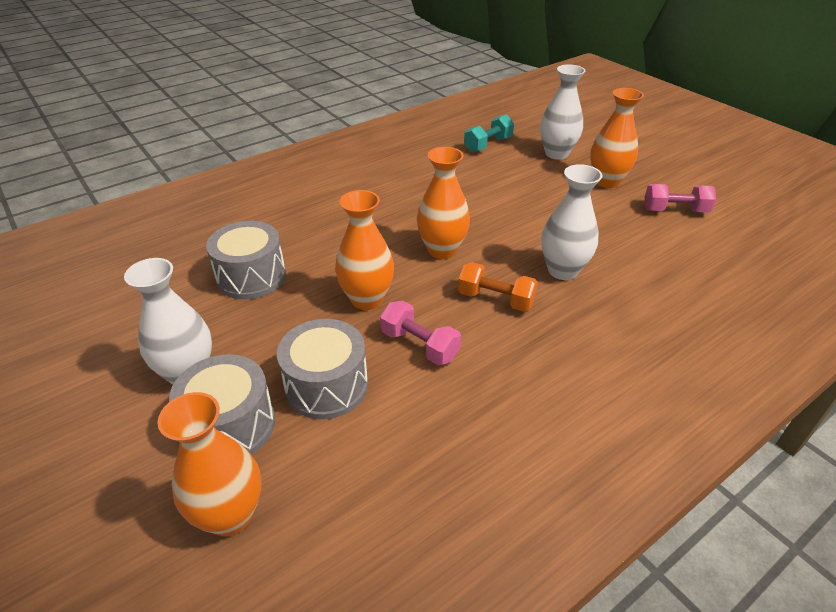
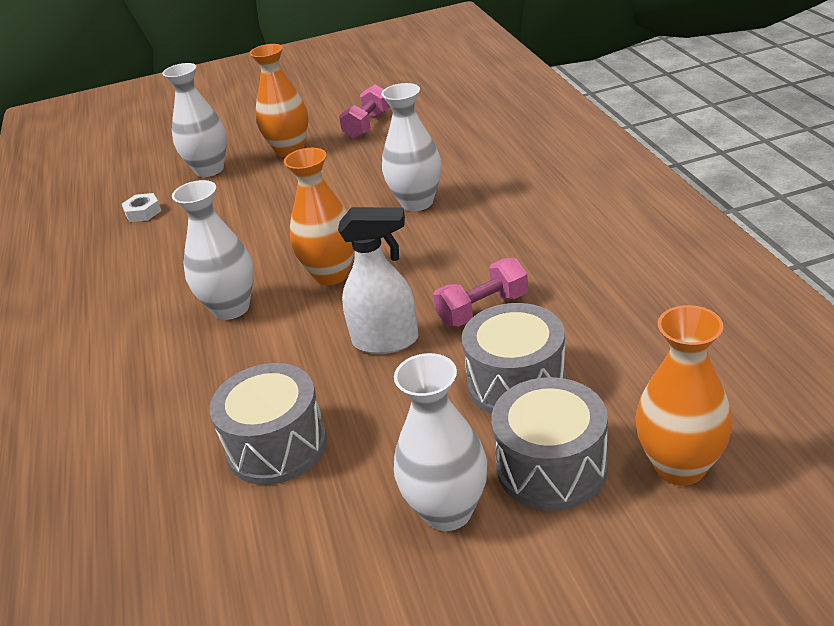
camera: 65 degrees left, 5 degrees down
orange vase [335,190,394,310] -> white spray bottle [338,207,419,354]
orange dumbbell [458,262,538,312] -> none
turquoise dumbbell [464,114,514,152] -> white nut [122,193,162,222]
none -> white vase [172,180,254,320]

